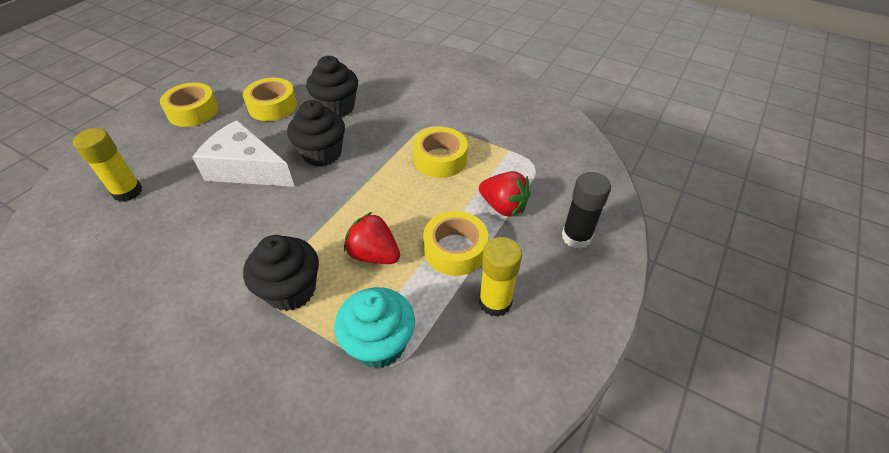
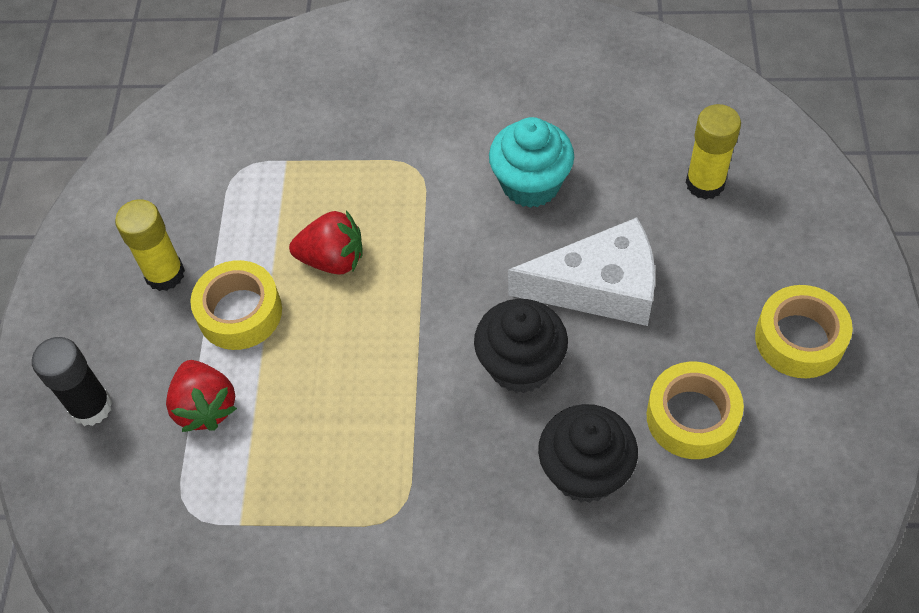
camera: 155 degrees right, 10 degrees up
black cupcake [243,235,319,311] -> none
turquoise cupcake [334,287,415,369] -> turquoise cupcake moved to [489,117,574,208]
yellow tape [413,127,468,178] -> none
red strawberry [479,171,530,217] -> red strawberry turned 120 degrees counterclockwise [166,360,237,432]

